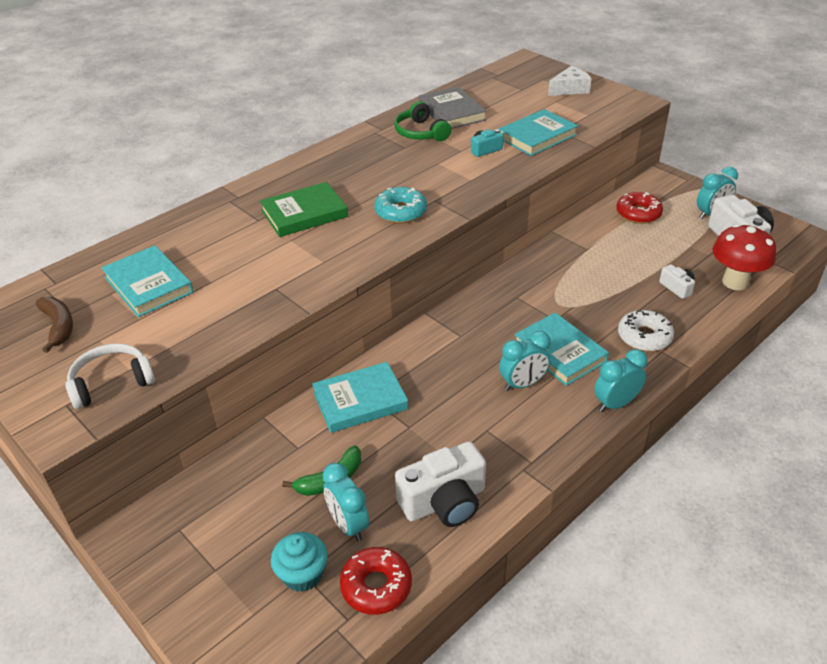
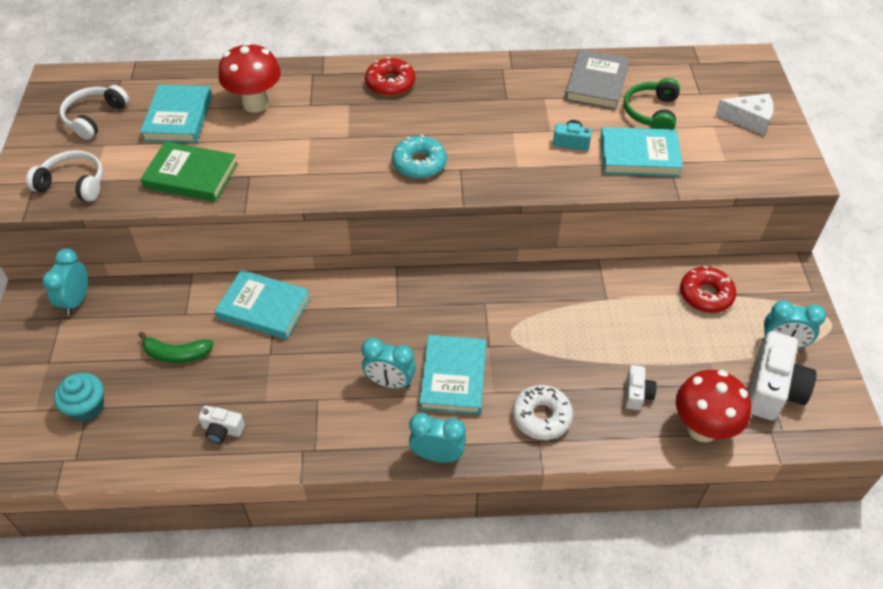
camera: 40 degrees right, 10 degrees up
brown banana [35,297,73,353] -> white headphones [59,85,129,140]
green book [260,182,348,237] -> green book moved to [141,141,238,202]
turquoise clock [323,463,369,542] -> turquoise clock moved to [42,248,88,315]
red donut [340,547,412,615] -> red donut moved to [365,57,415,96]
green headphones [394,101,451,141] -> green headphones moved to [624,78,680,129]
white camera [395,441,486,527] -> white camera [198,405,245,443], size x0.51
none -> red mushroom [219,42,281,113]

